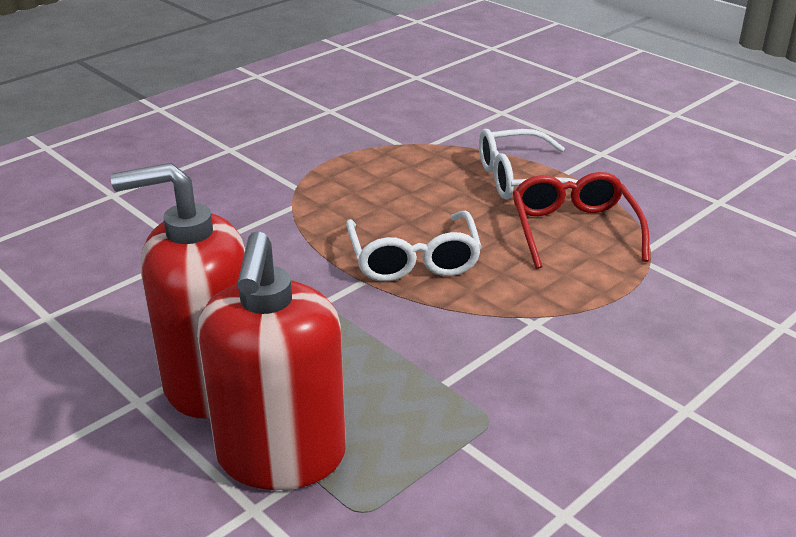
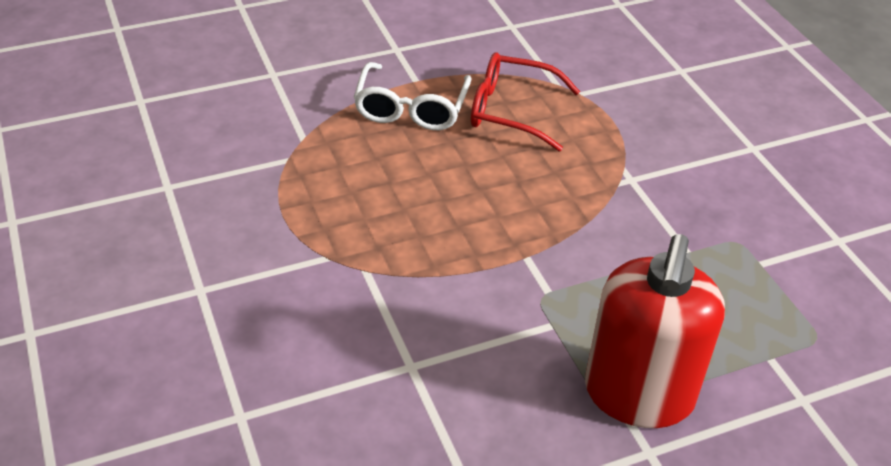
camera: 70 degrees left, 10 degrees up
red soap dispenser [197,231,346,490] -> none
white glasses [346,211,482,281] -> none

